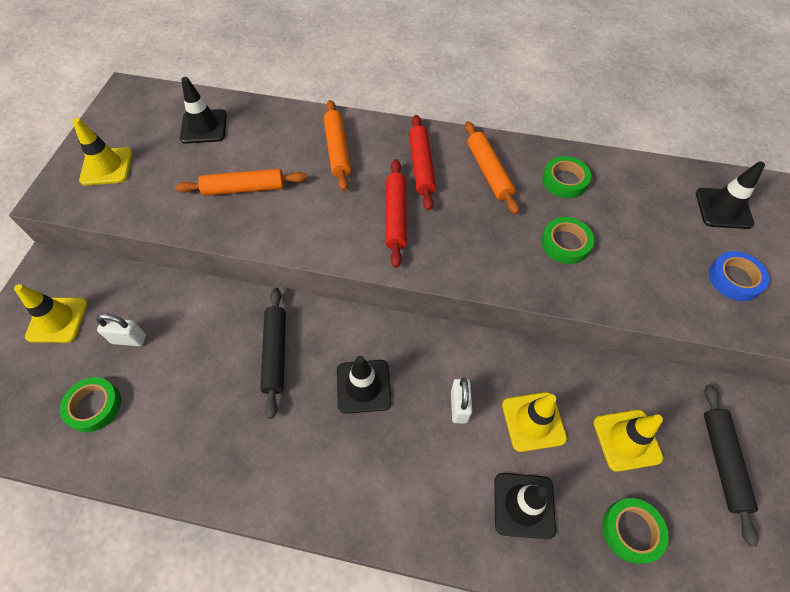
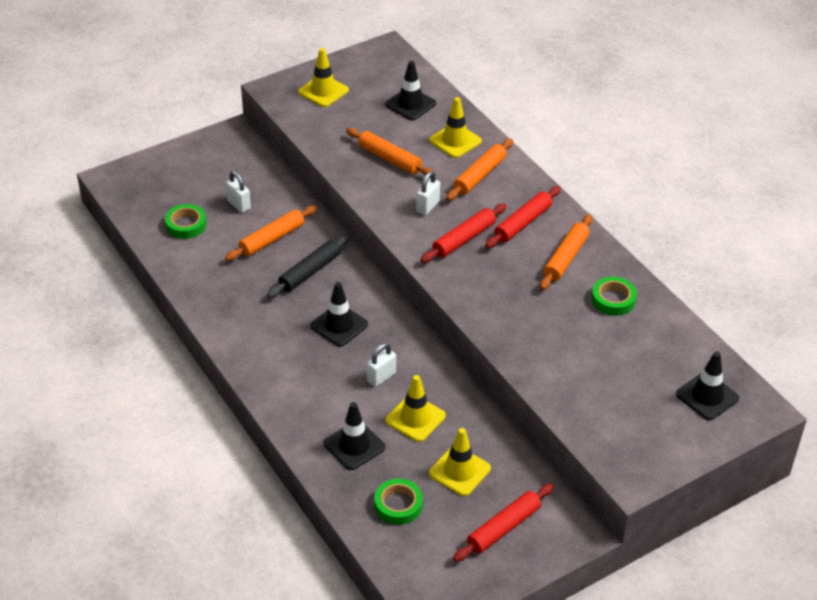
camera: 45 degrees right, 15 degrees down
yellow traffic cone [14,284,88,343] -> yellow traffic cone moved to [429,97,482,158]
green tape [541,217,594,264] -> none
black rolling pin [704,384,759,546] -> red rolling pin [453,483,554,562]
blue tape [709,251,769,301] -> none
none -> orange rolling pin [225,205,317,261]
none -> white padlock [416,171,440,215]

